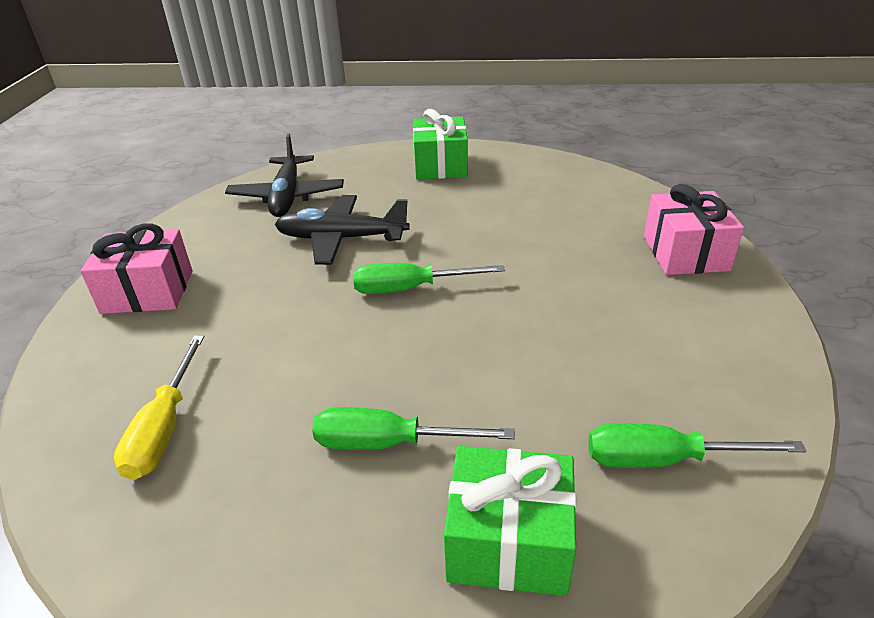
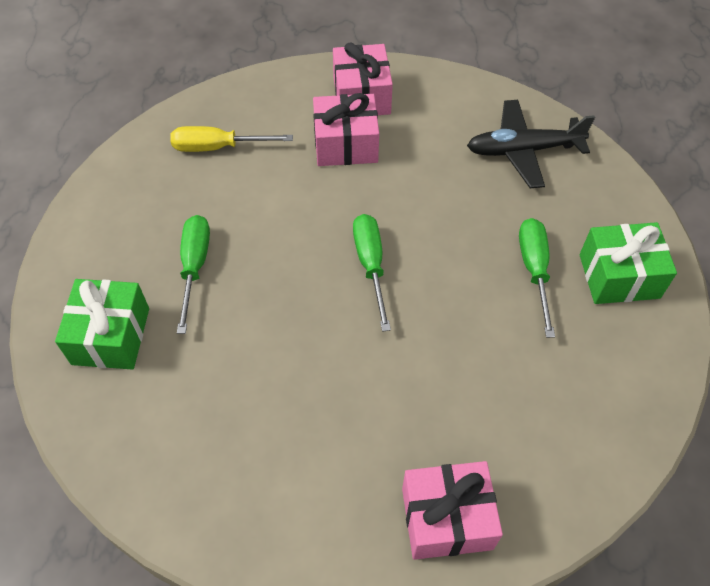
camera: 85 degrees right, 20 degrees up
black plane [274,195,410,265] -> none
green screwdriver [588,423,806,468] -> green screwdriver moved to [519,218,555,338]
none -> pink gift [313,93,379,166]

